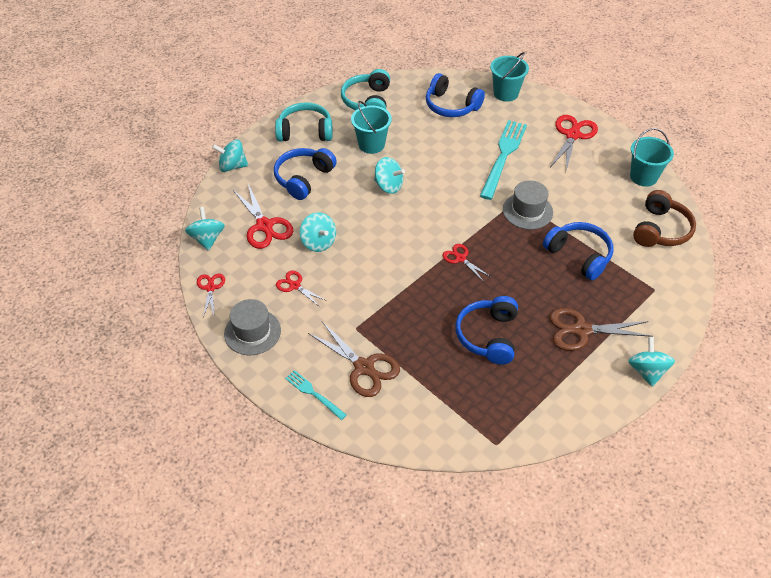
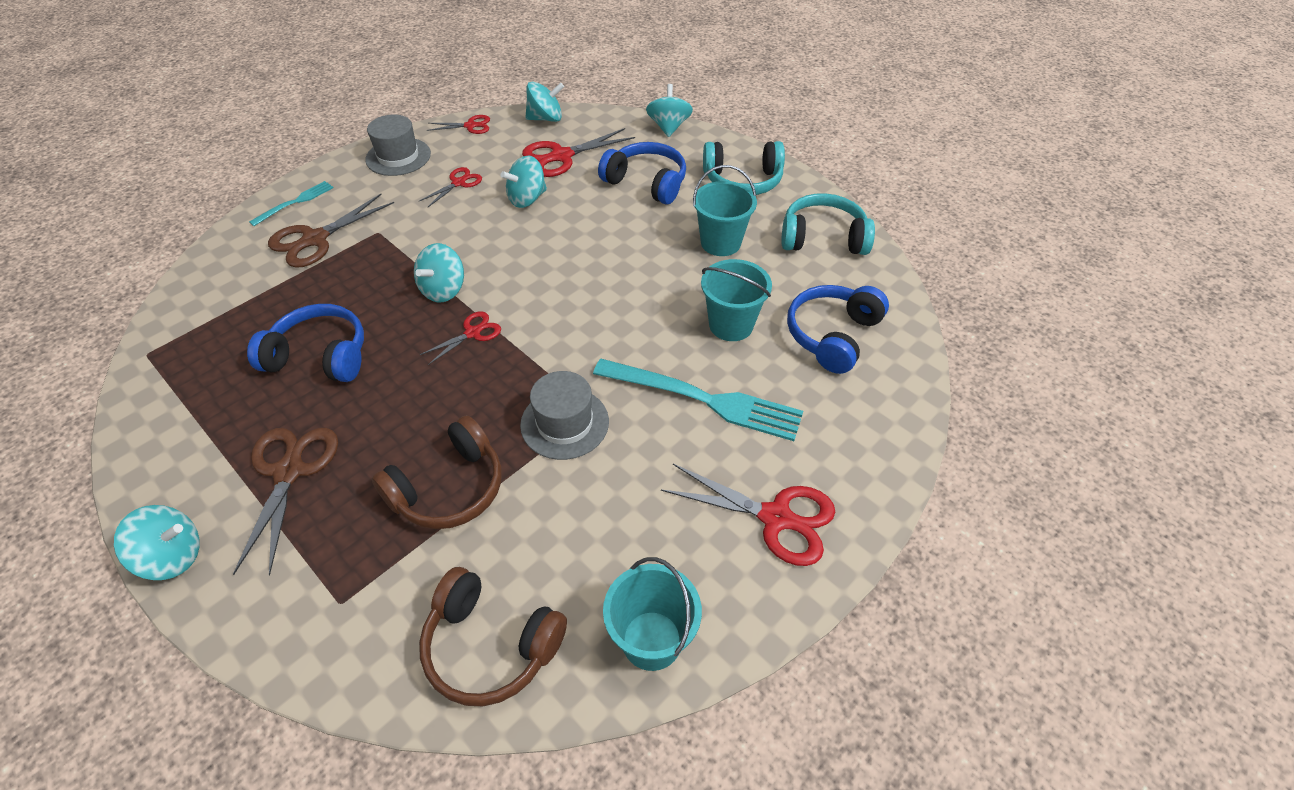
camera: 90 degrees right, 0 degrees up
turquoise headphones [275,102,333,141] -> turquoise headphones turned 90 degrees clockwise [703,141,785,195]
turquoise spinning top [374,157,405,194] -> turquoise spinning top moved to [414,243,464,302]
turquoise bucket [490,52,529,102] -> turquoise bucket moved to [701,259,772,341]
blue headphones [543,222,613,280] -> brown headphones [372,415,502,529]

